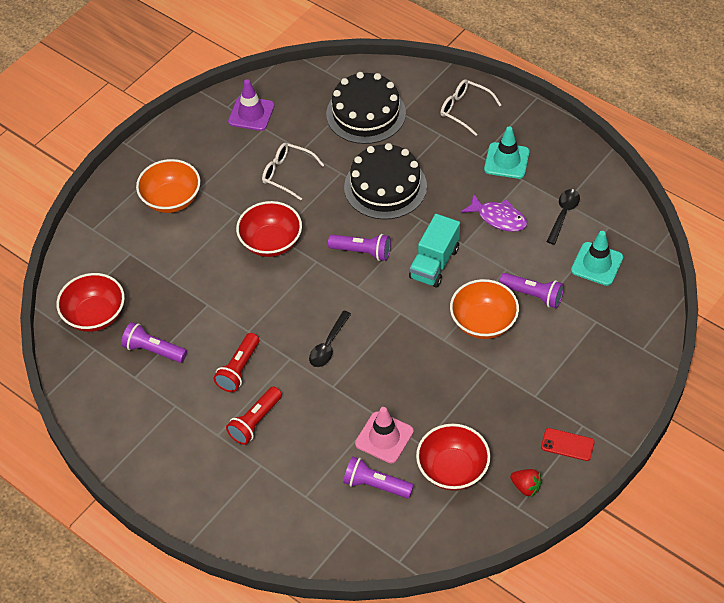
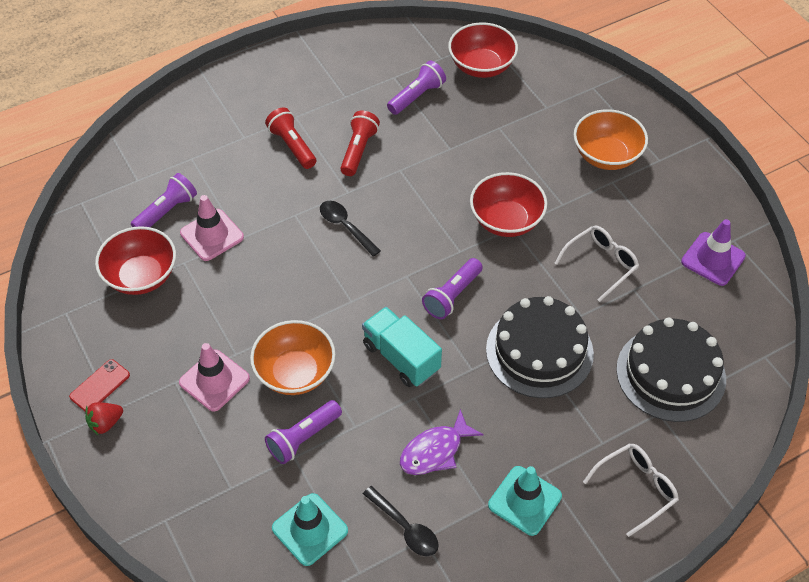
camera: 110 degrees right, 0 degrees up
red flashlight [213,333,259,392] -> red flashlight turned 60 degrees clockwise [340,111,380,176]
red strawberry [510,469,542,498] -> red strawberry moved to [85,402,123,436]
none -> pink traffic cone [179,343,250,412]

